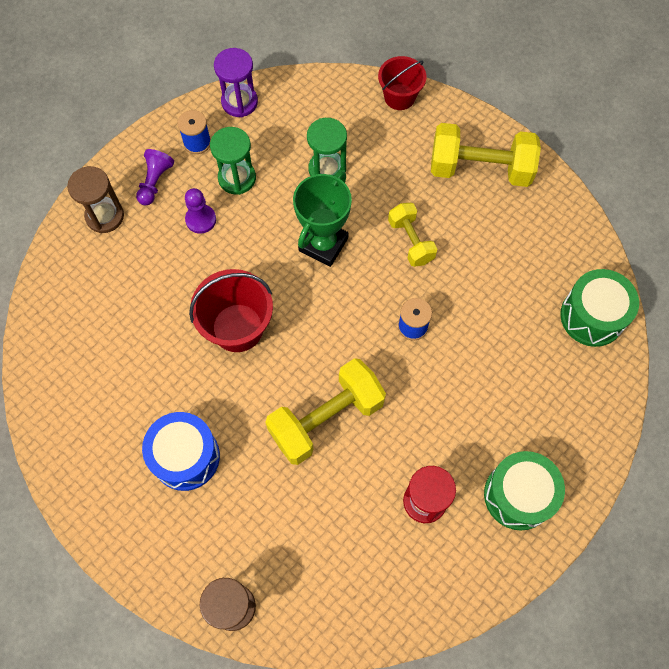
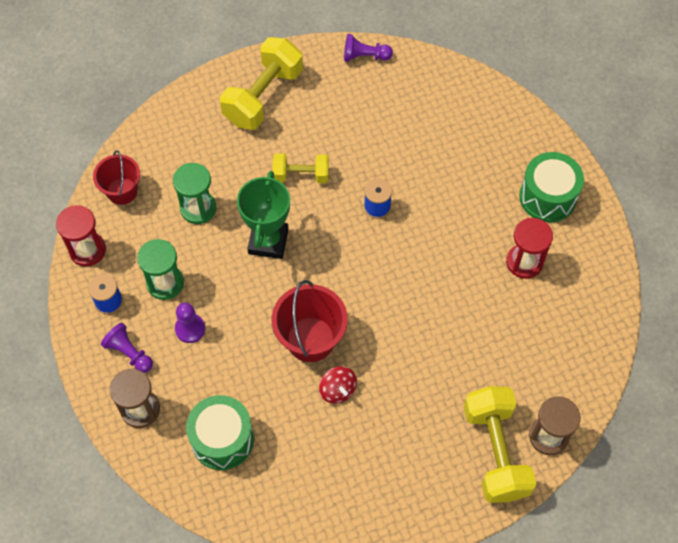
camera: 65 degrees left, 5 degrees down
blue drum [142,412,220,491] -> none
purple hourglass [214,48,258,117] -> red hourglass [56,205,106,266]
yellow dumbbell [265,358,386,465] -> yellow dumbbell moved to [464,386,537,503]
green trophy [293,171,352,267] -> green trophy turned 45 degrees clockwise [237,171,290,259]
red bucket [378,56,426,110] -> red bucket moved to [93,150,140,205]
green drum [560,269,639,347] -> green drum moved to [186,395,254,470]
none -> red spinning top [319,366,357,404]
none -> purple pawn [344,34,393,62]

